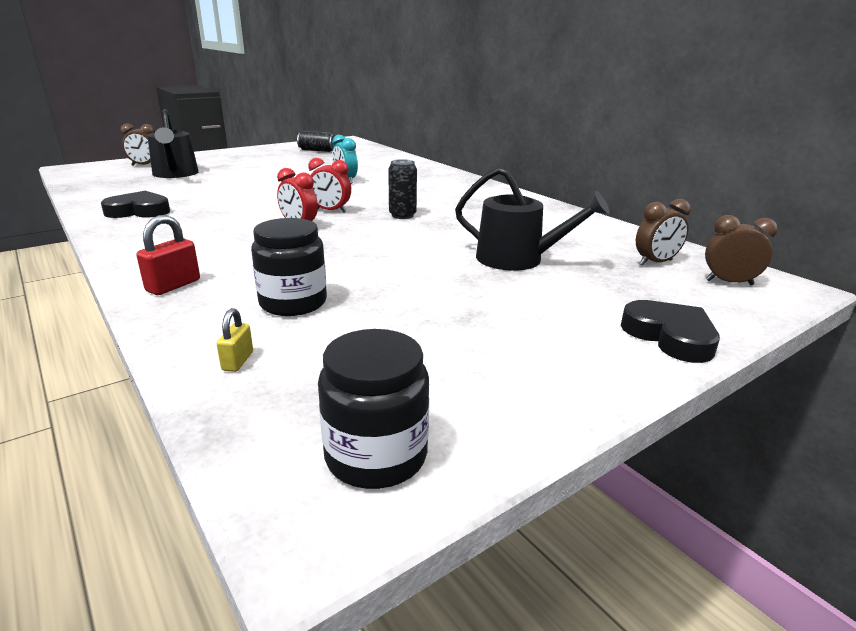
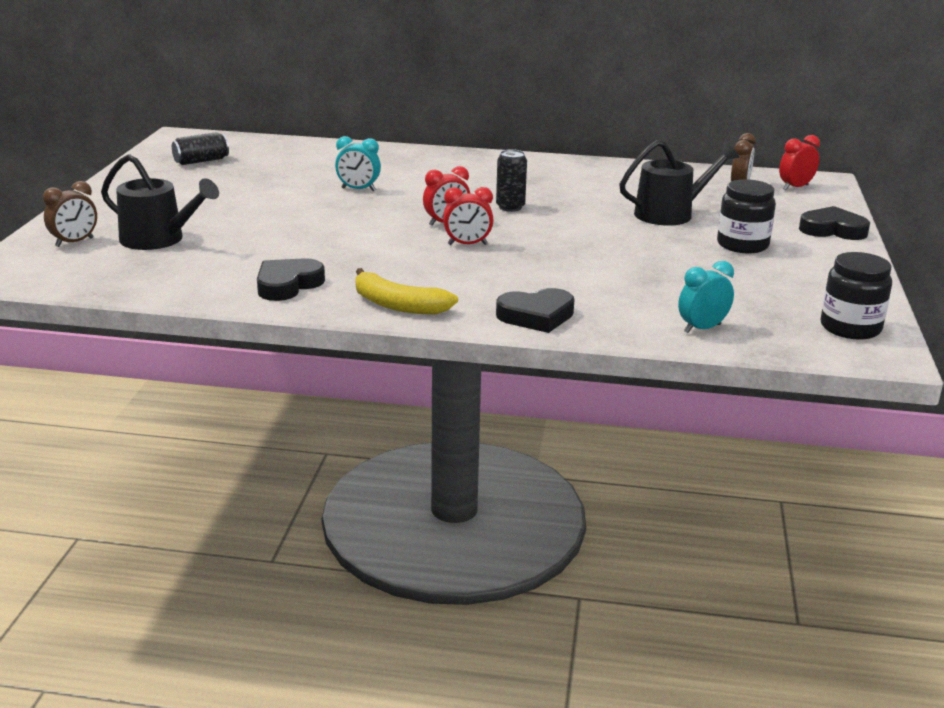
camera: 45 degrees left, 0 degrees up
red padlock [136,215,200,295] -> black heart [496,288,575,333]
yellow padlock [217,308,253,372] -> turquoise clock [678,261,734,333]
black jar [251,218,327,316] -> black jar moved to [717,179,776,253]
brown clock [705,215,778,285] -> red clock [779,135,820,190]
none -> yellow banana [355,268,458,314]

